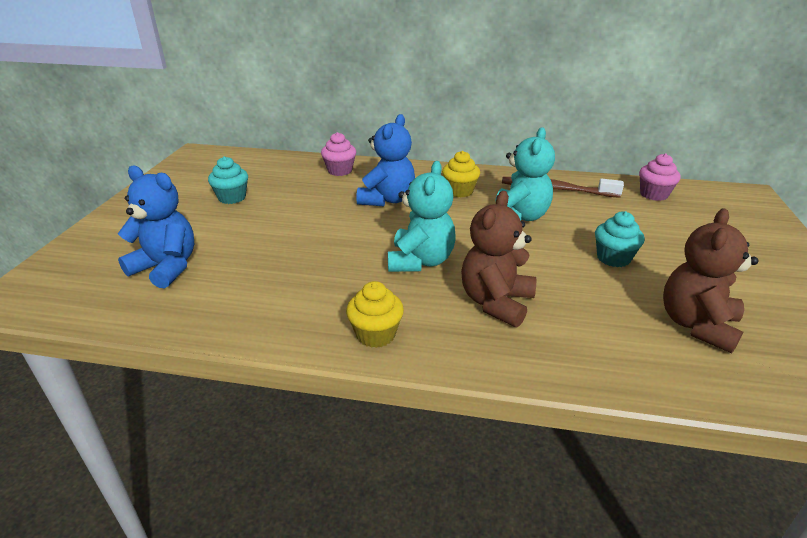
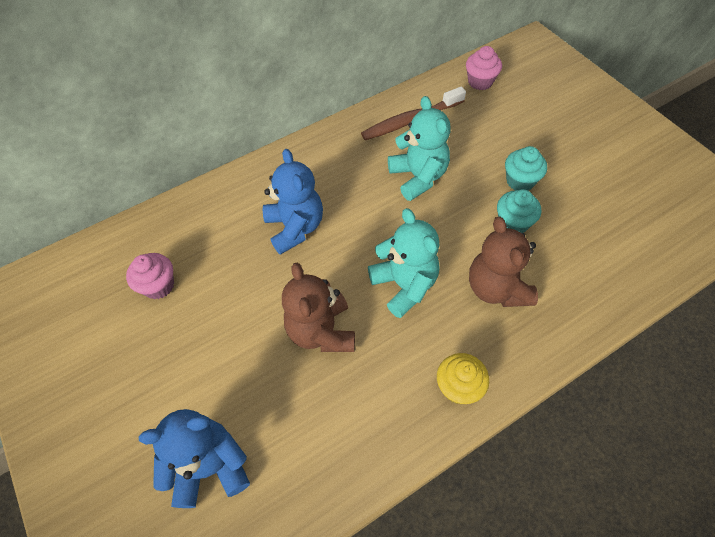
camera: 40 degrees left, 25 degrees up
turquoise cupcake [208,156,248,204] -> turquoise cupcake moved to [497,189,541,233]
pink cupcake [321,132,356,176] -> pink cupcake moved to [126,253,174,299]
yellow cupcake [442,151,480,197] -> none
brown teddy bear [663,208,759,353] -> brown teddy bear moved to [282,263,355,352]

